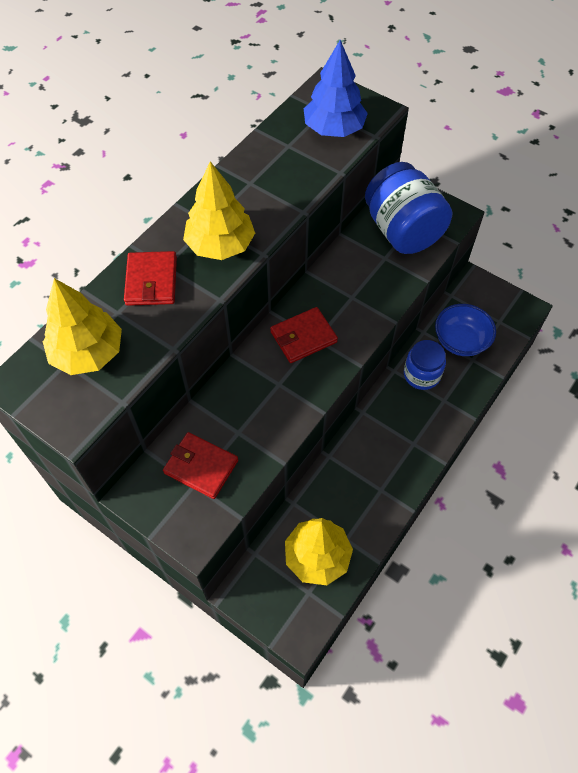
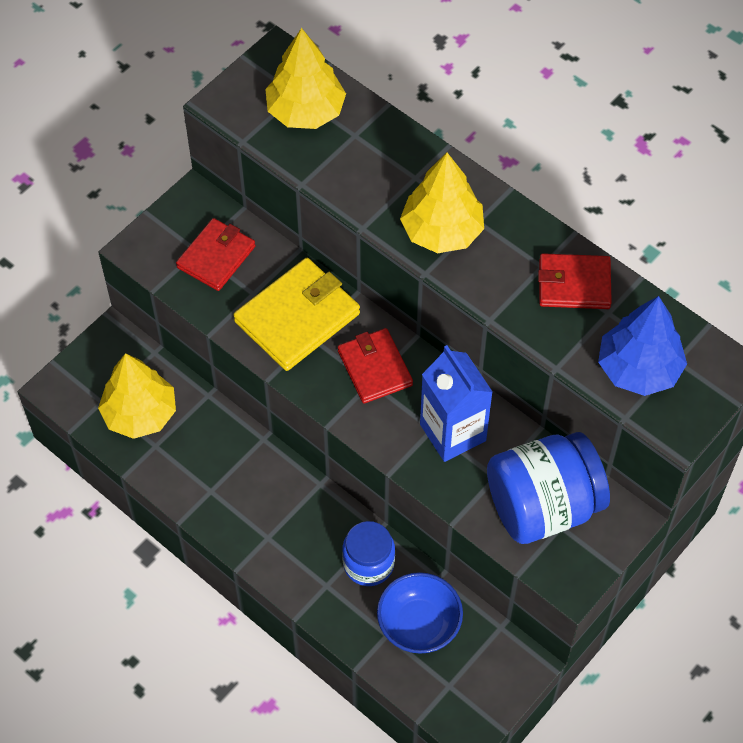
camera: 95 degrees right, 0 degrees up
red wallet [124,251,177,306] -> red wallet moved to [538,253,612,309]
none -> yellow wallet [233,258,360,371]
none -> blue carton [420,345,493,462]

